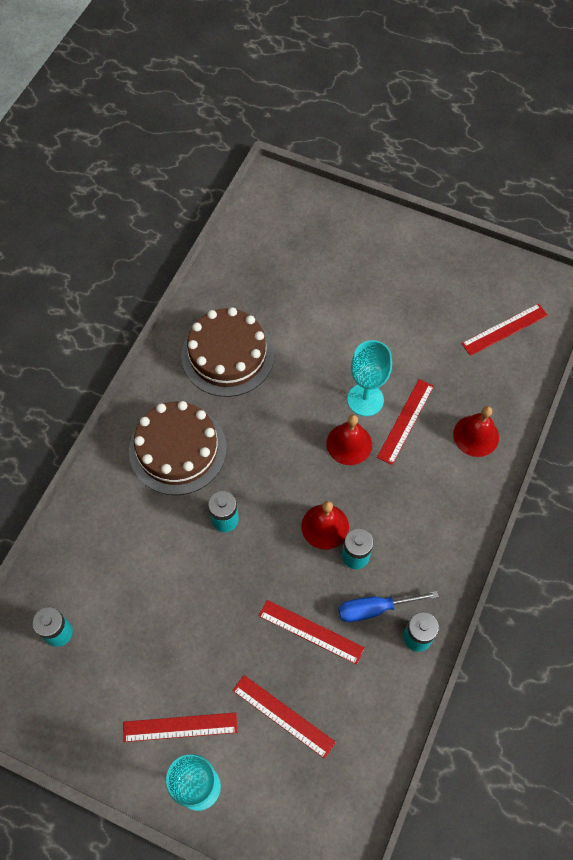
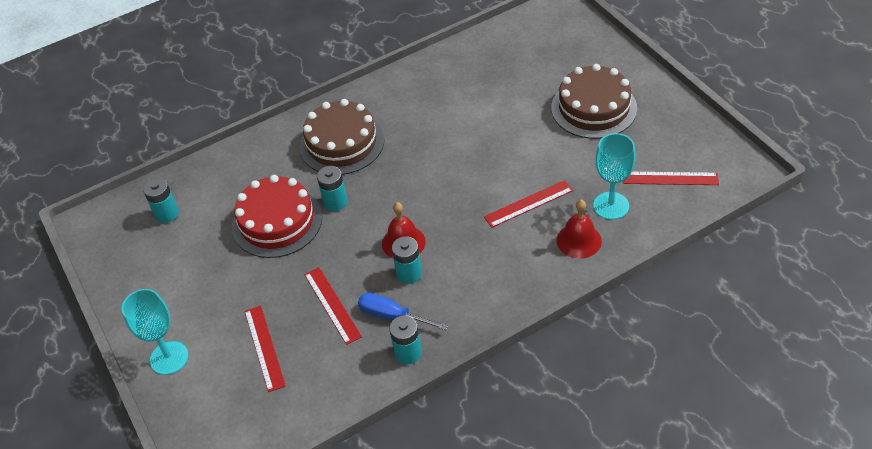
camera: 40 degrees right, 15 degrees down
red ruler [123,713,237,742] -> none
brown cake [181,307,274,397] -> brown cake moved to [551,64,637,139]
red bell [326,415,372,465] -> none
turquoise goblet [347,340,392,416] -> turquoise goblet moved to [593,133,636,220]
none -> red cake [232,175,322,258]

